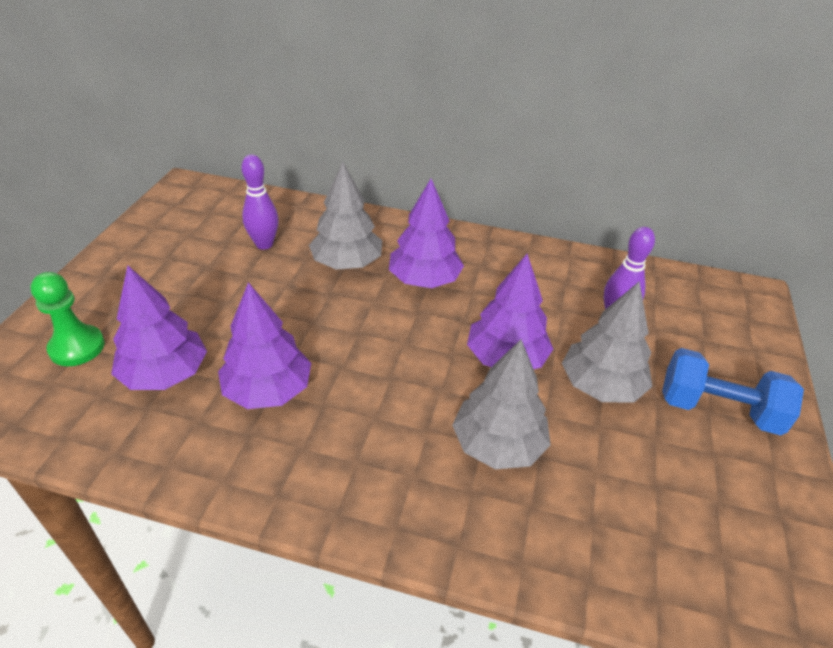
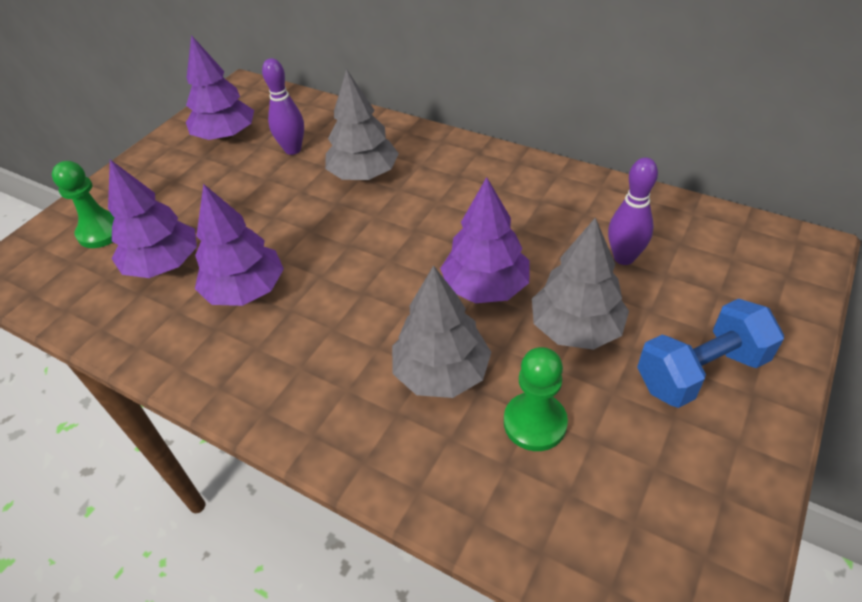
camera: 20 degrees right, 5 degrees up
purple tree [389,179,464,288] -> purple tree moved to [186,35,254,140]
blue dumbbell [662,348,804,436] -> blue dumbbell turned 60 degrees counterclockwise [637,299,784,408]
none -> green pawn [504,347,568,451]

